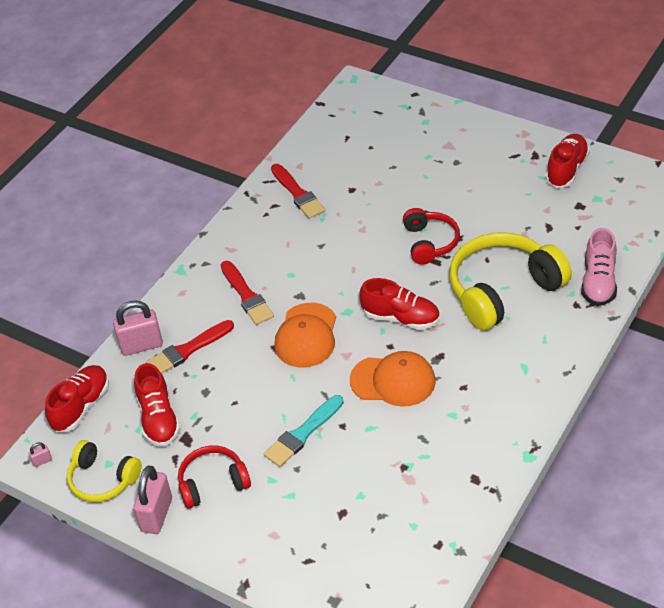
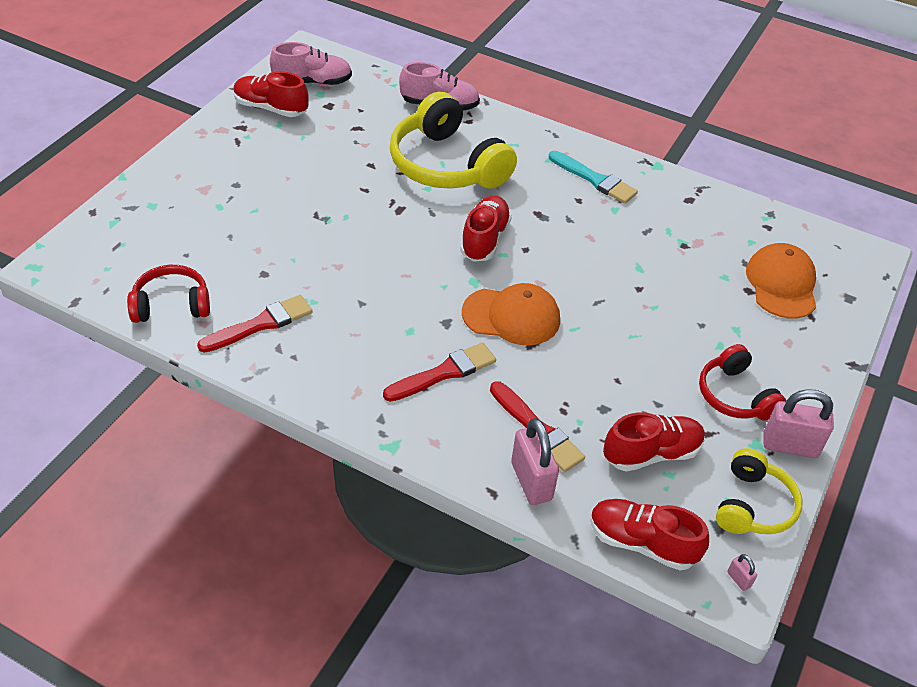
camera: 100 degrees left, 0 degrees up
turquoise brush [264,395,344,467] -> turquoise brush moved to [549,151,638,204]
orange cap [350,351,436,407] -> orange cap moved to [746,243,816,319]
red headphones [403,208,460,265] -> red headphones moved to [127,265,210,323]
none -> pink shoe [270,42,352,85]

